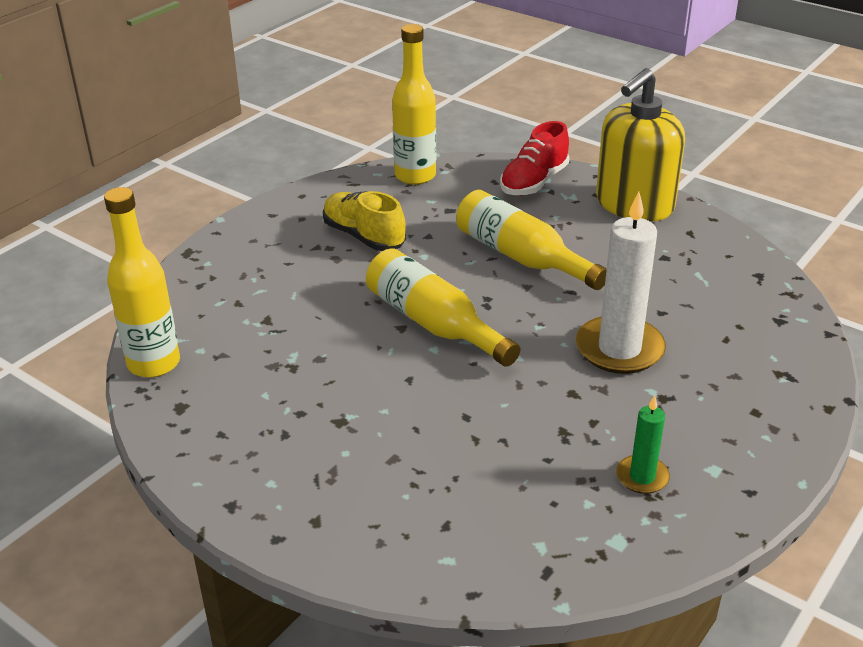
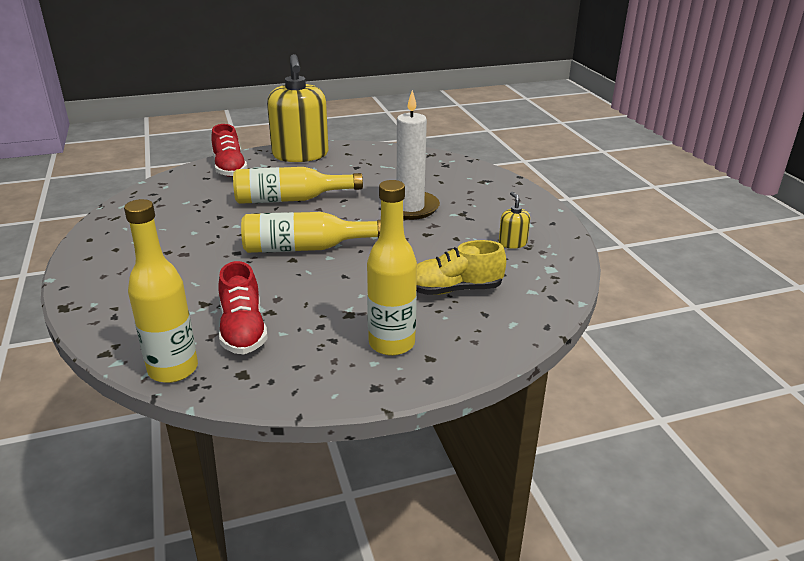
camera: 55 degrees left, 5 degrees down
yellow shoe [323,191,406,251] -> yellow shoe moved to [416,240,506,295]
yellow bottle [392,24,436,185] -> yellow bottle moved to [367,180,417,356]
green candle [616,395,670,494] -> yellow soap dispenser [499,192,530,248]
none -> red shoe [218,261,268,355]

